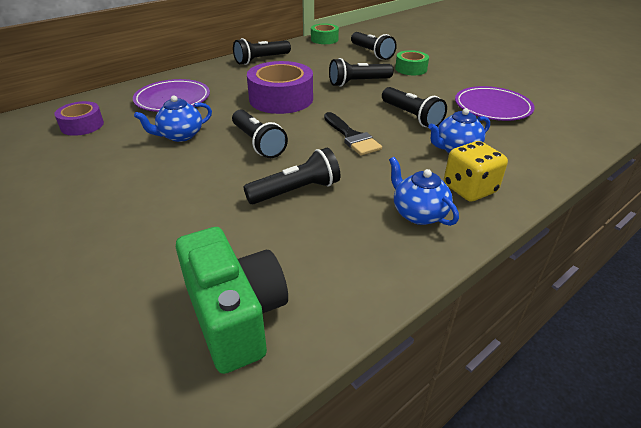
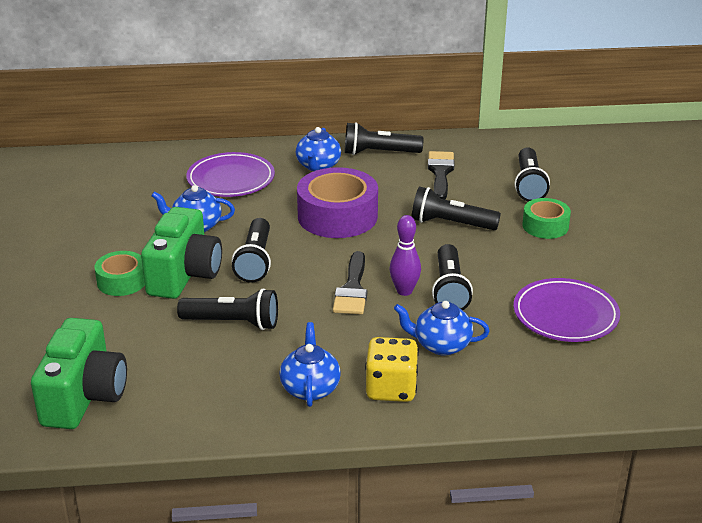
camera: 35 degrees right, 5 degrees down
purple tape [54,101,104,136] -> none
green tape [311,24,339,44] -> green tape moved to [94,251,145,296]
none -> green camera [141,207,222,299]
none -> blue teapot [296,127,341,171]
none -> purple bowling pin [390,215,421,296]
none -> black brush [428,151,454,200]

